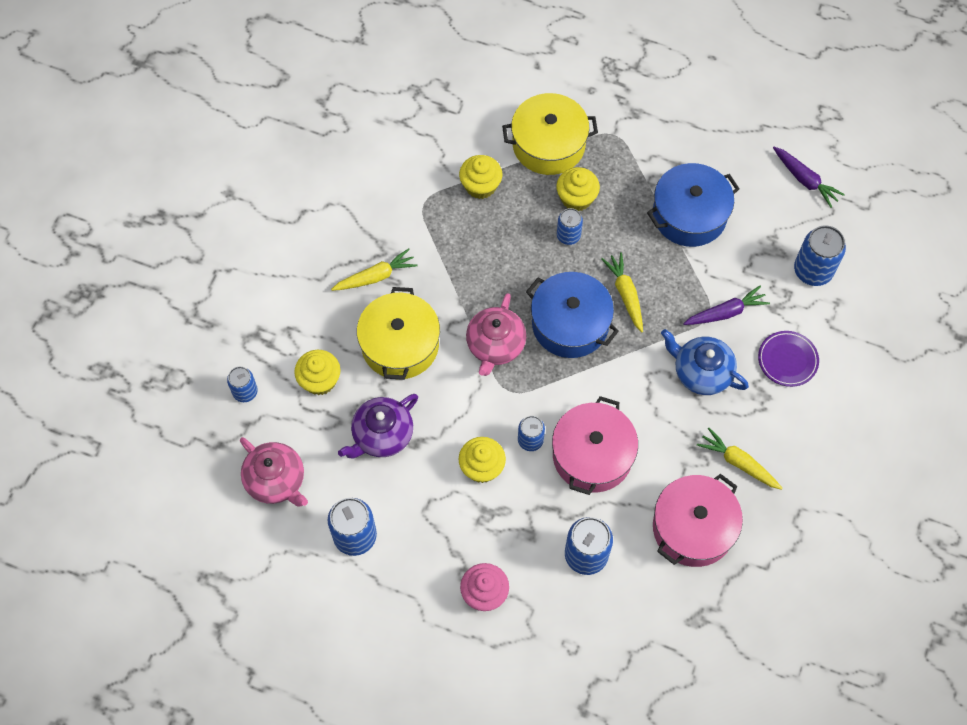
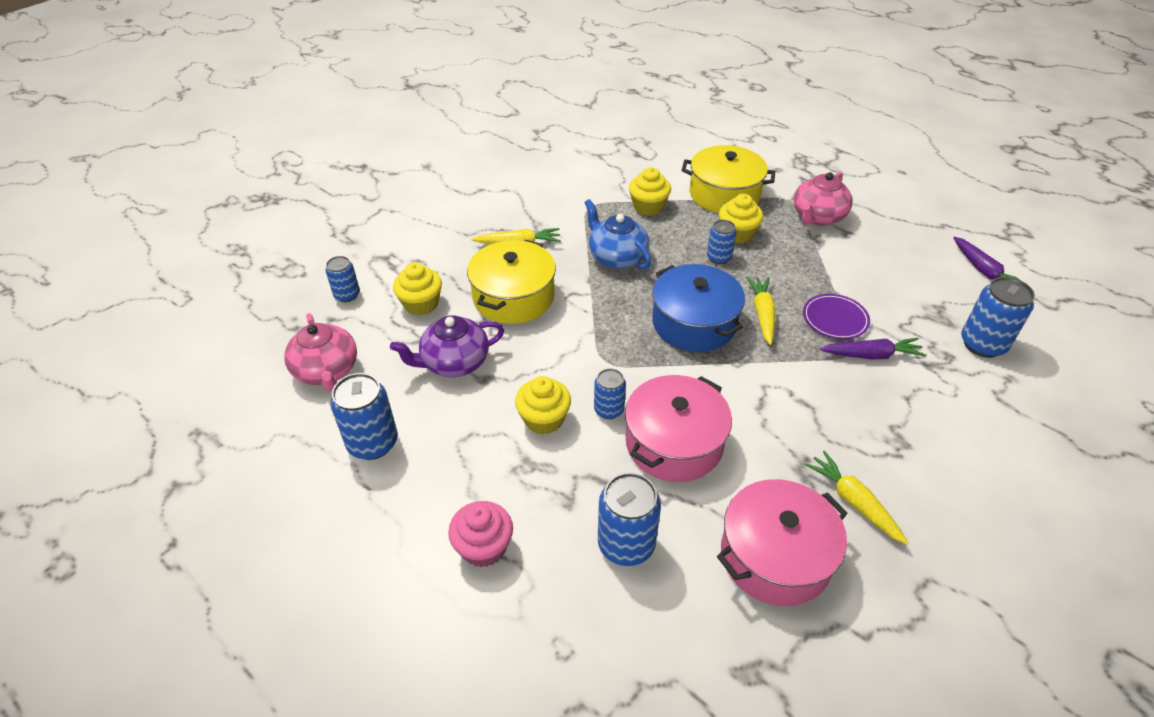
camera: 20 degrees right, 20 degrees down
pink teapot [466,293,526,376] -> pink teapot moved to [793,172,853,226]
blue pot [647,163,740,247] -> none
blue teapot [661,329,749,395] -> blue teapot moved to [584,199,651,269]
purple plate [758,331,819,387] -> purple plate moved to [803,294,870,339]

